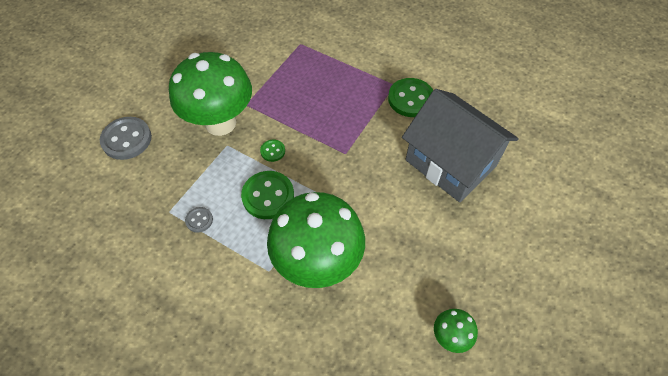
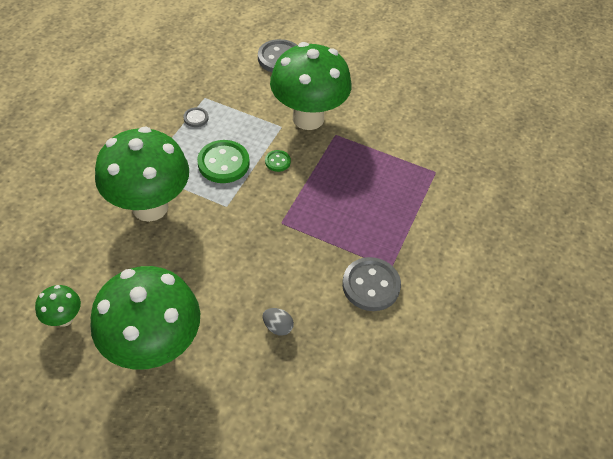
camera: 80 degrees right, 5 degrees down
green button [388,78,433,117] -> grey button [342,257,401,311]
grey house [402,89,519,202] -> grey egg [263,308,294,336]
none -> green mushroom [90,266,200,370]

